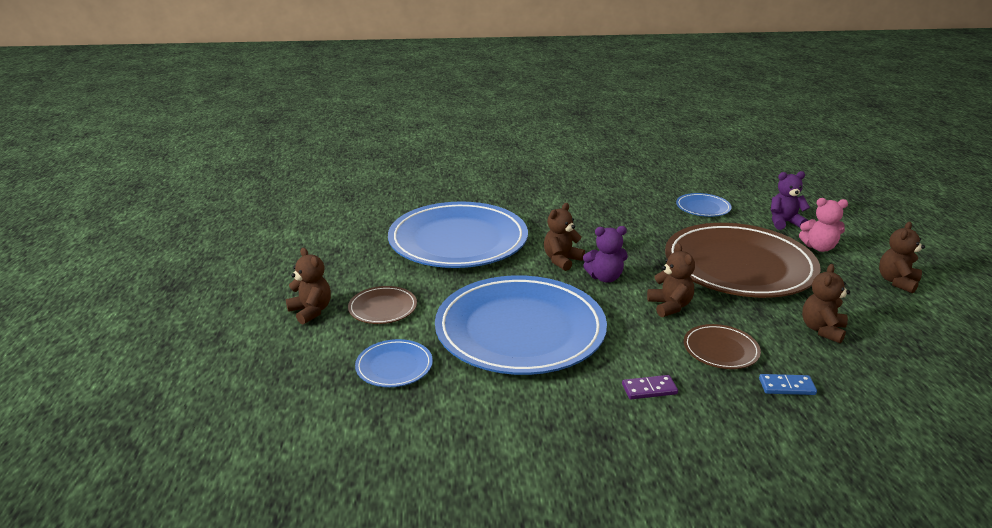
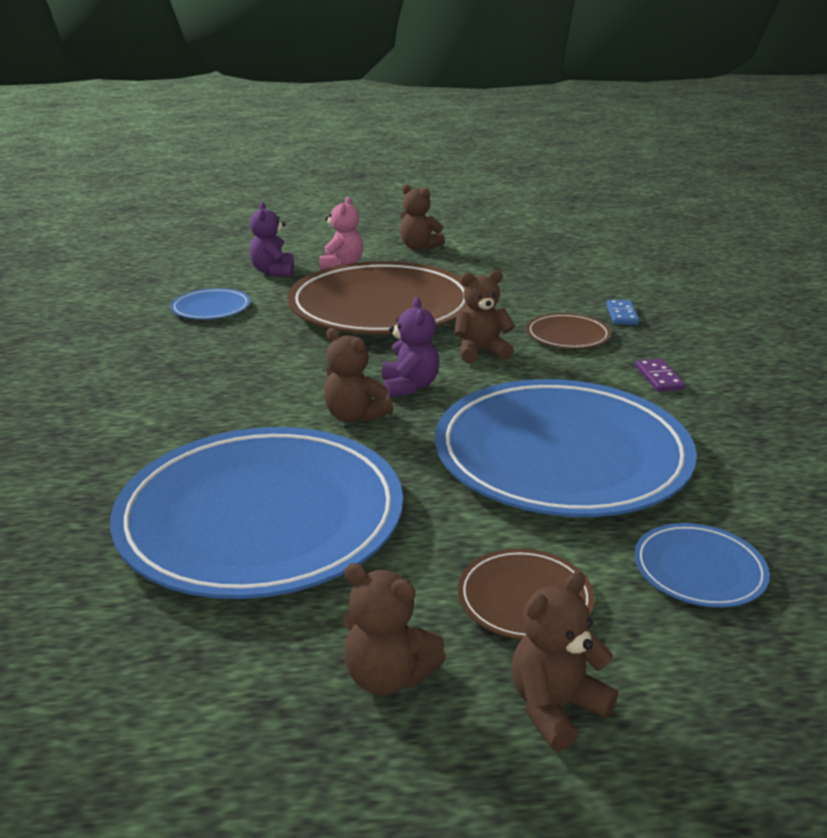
camera: 90 degrees left, 0 degrees up
brown teddy bear [802,264,850,344] -> brown teddy bear moved to [343,563,446,695]

